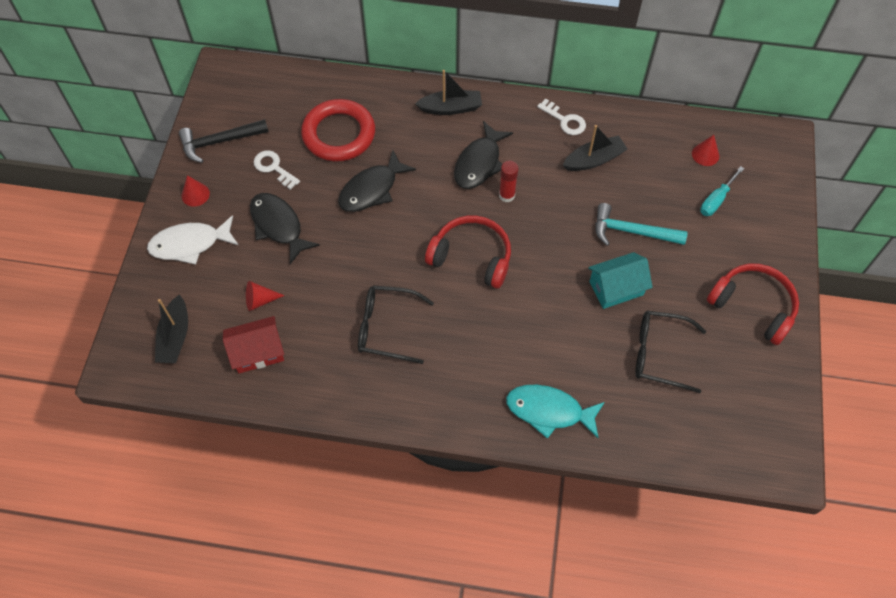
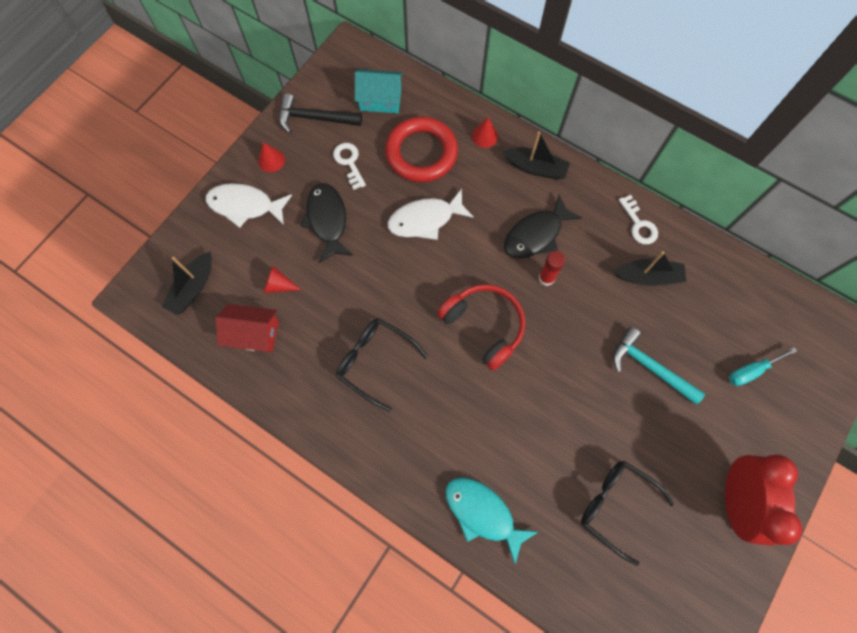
camera: 25 degrees right, 10 degrees up
black fish [338,150,416,212] -> white fish [388,189,474,240]
turquoise house [588,252,653,309] -> turquoise house moved to [355,69,403,113]
red cone [692,135,719,166] -> red cone moved to [472,117,498,148]
red headphones [707,264,799,345] -> red clock [725,455,802,546]

